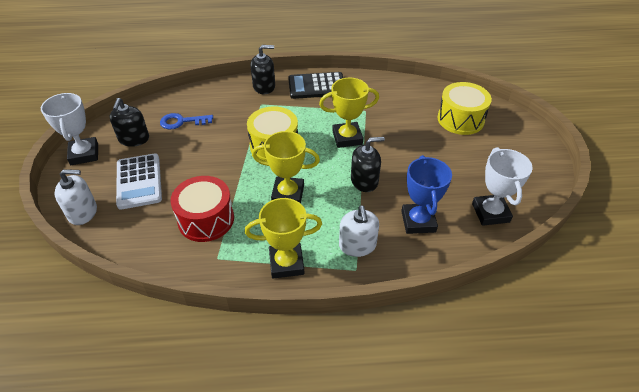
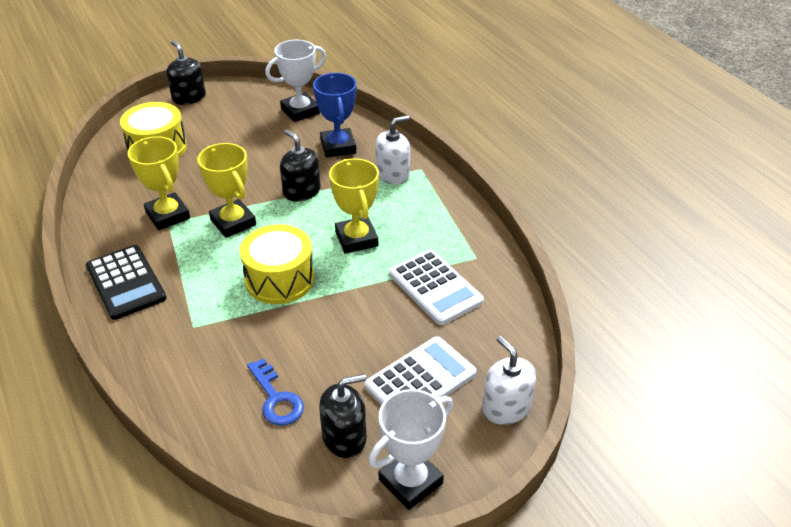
camera: 115 degrees left, 5 degrees down
red drum [171,176,234,242] -> white calculator [389,250,484,325]
yellow trophy [245,198,322,279] -> yellow trophy moved to [128,136,190,230]
black soap dispenser [251,45,275,94] -> black soap dispenser moved to [167,40,206,105]
blue trophy [401,155,452,234] -> blue trophy turned 75 degrees counterclockwise [313,73,357,158]

